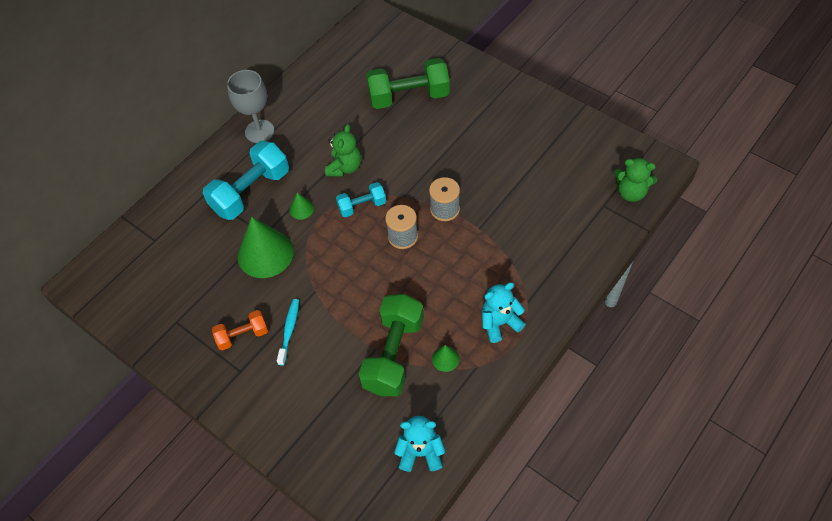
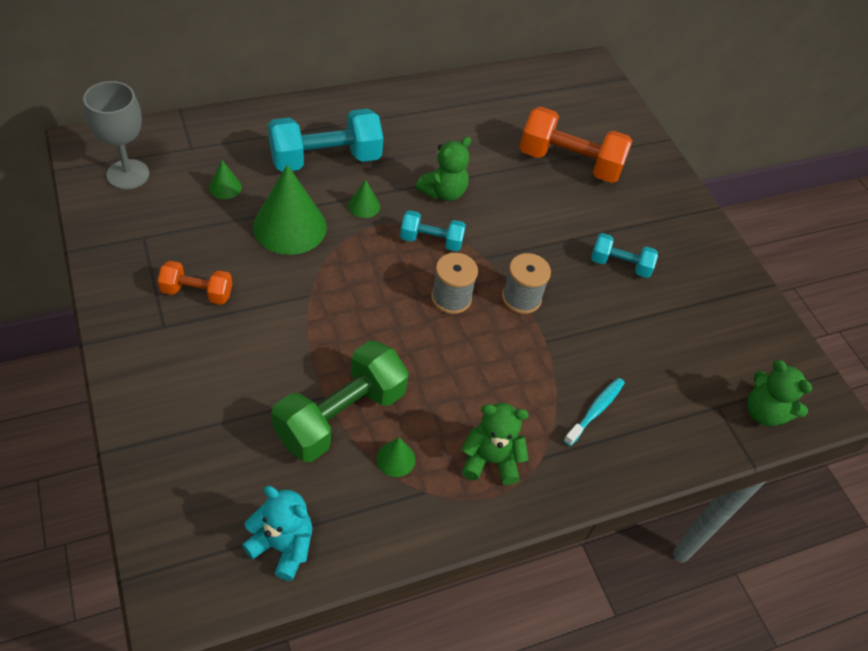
camera: 20 degrees right, 5 degrees down
grey goblet [227,70,274,143] -> grey goblet moved to [83,81,149,189]
turquoise toothbrush [277,299,299,366] -> turquoise toothbrush moved to [563,378,625,446]
green dumbbell [366,58,450,109] -> orange dumbbell [519,106,632,183]
turquoise teddy bear [482,282,525,343] -> green teddy bear [461,403,529,485]
none -> green cone [209,160,242,199]
none -> turquoise dumbbell [591,233,658,278]

